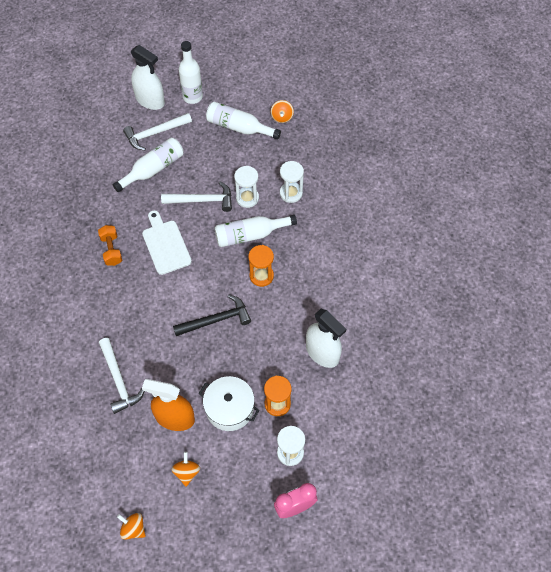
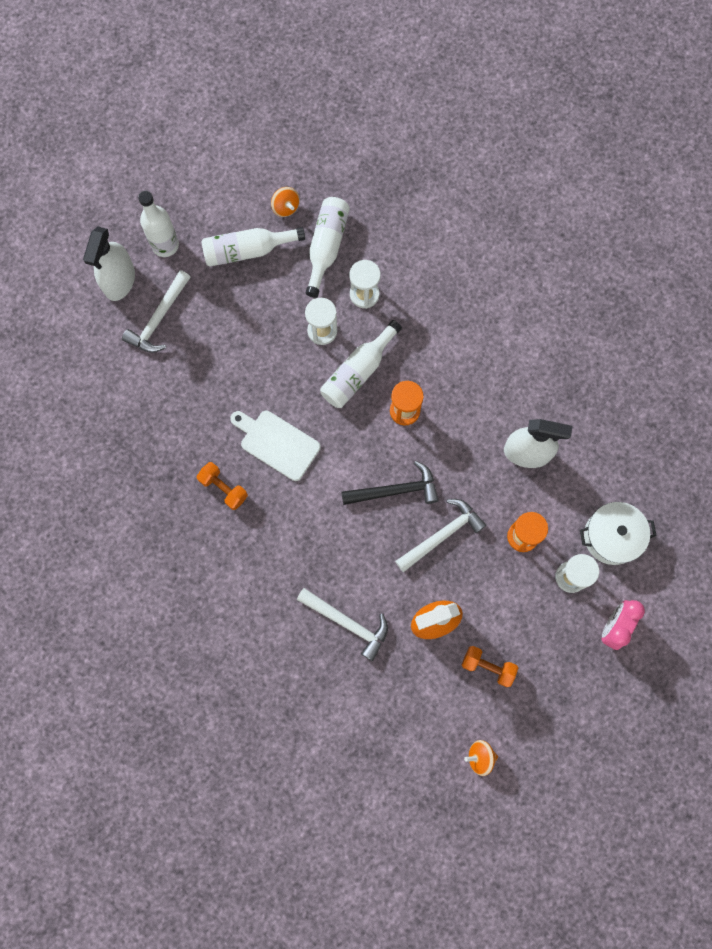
camera: 35 degrees left, 15 degrees up
white bottle [113,137,184,192] -> white bottle moved to [306,197,350,298]
white spray bottle [131,45,165,110] -> white spray bottle turned 105 degrees clockwise [83,227,135,301]
white hammer [161,181,232,212] -> white hammer moved to [395,499,486,572]
orange spinning top [171,452,200,486] -> orange dumbbell [462,646,518,687]
black hammer [173,295,251,336] -> black hammer turned 45 degrees clockwise [341,461,439,505]
white pot [198,376,259,431] -> white pot moved to [580,502,657,565]

